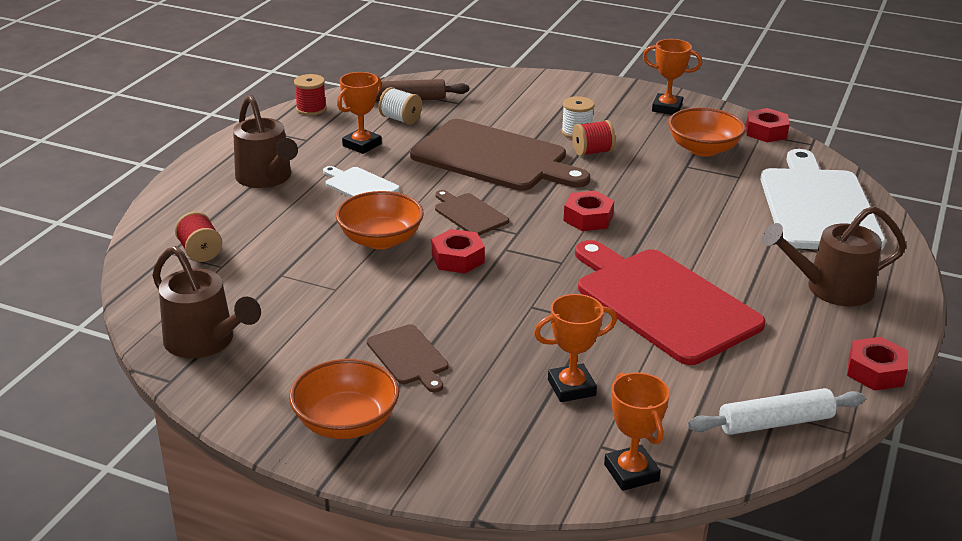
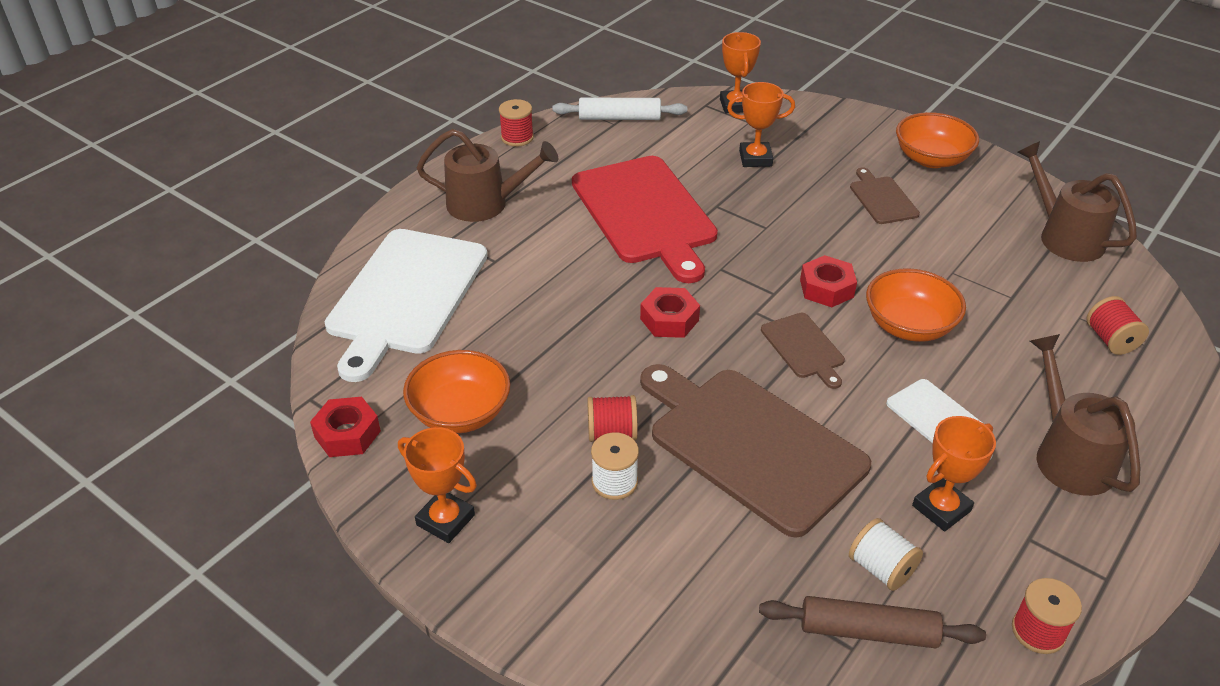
camera: 165 degrees left, 10 degrees up
red nut [847,337,908,391] -> red spool [499,99,534,147]

